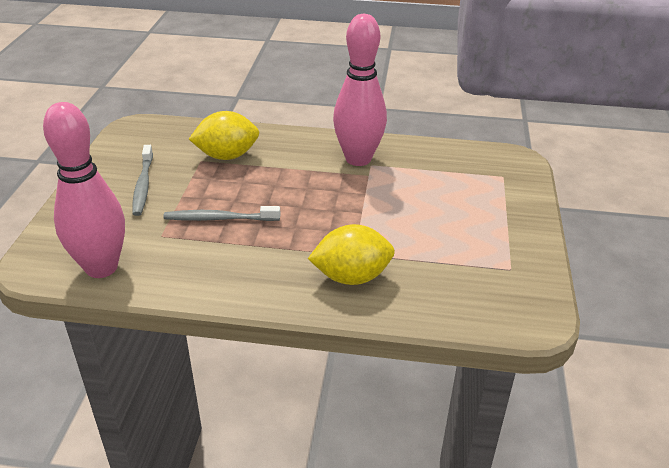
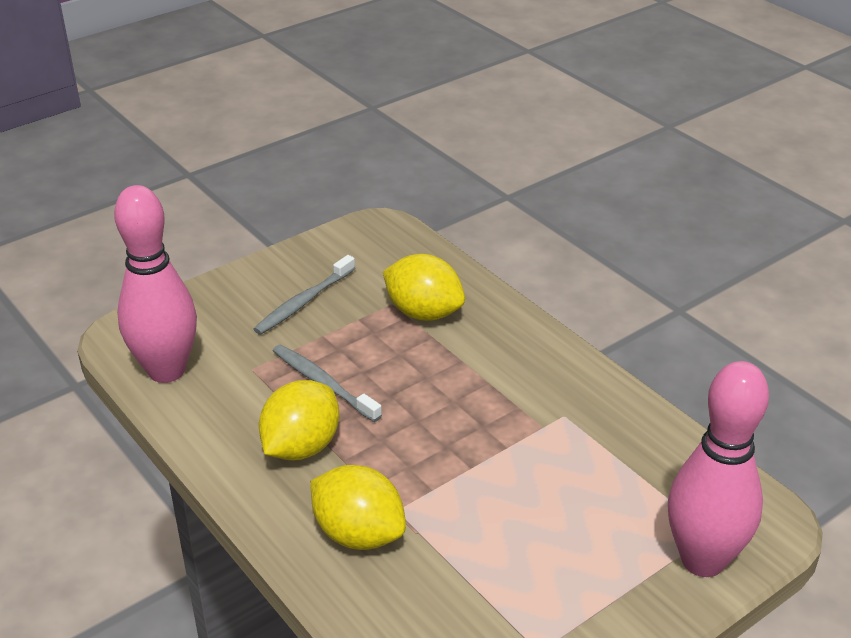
camera: 45 degrees right, 0 degrees up
pink bowling pin [333,14,387,166] -> pink bowling pin moved to [668,361,769,577]
none -> yellow lemon [259,380,339,460]

